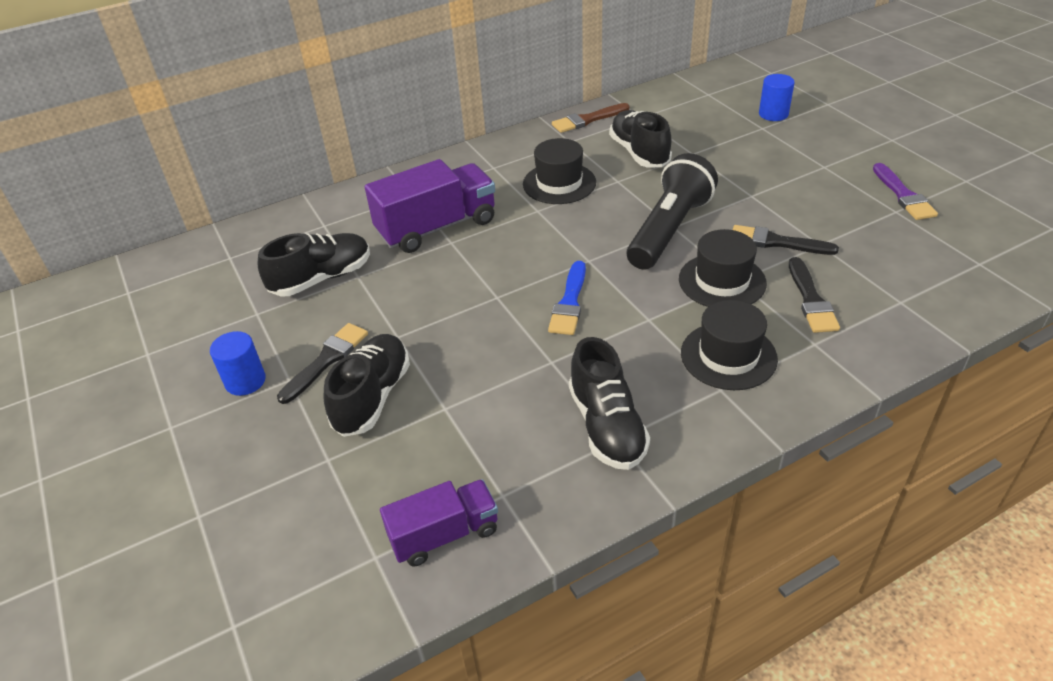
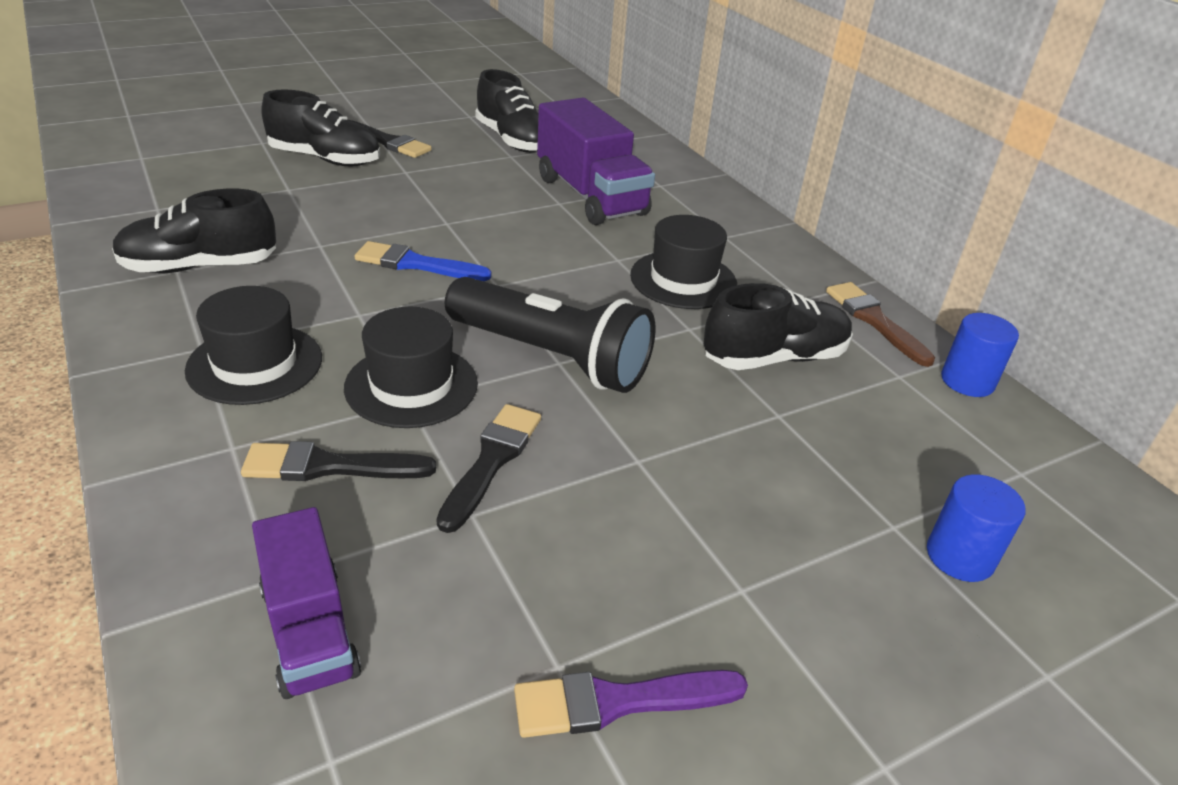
camera: 85 degrees right, 5 degrees down
blue cylinder [210,331,266,396] -> blue cylinder moved to [941,313,1019,397]
purple truck [380,479,498,566] -> purple truck moved to [252,507,361,699]

